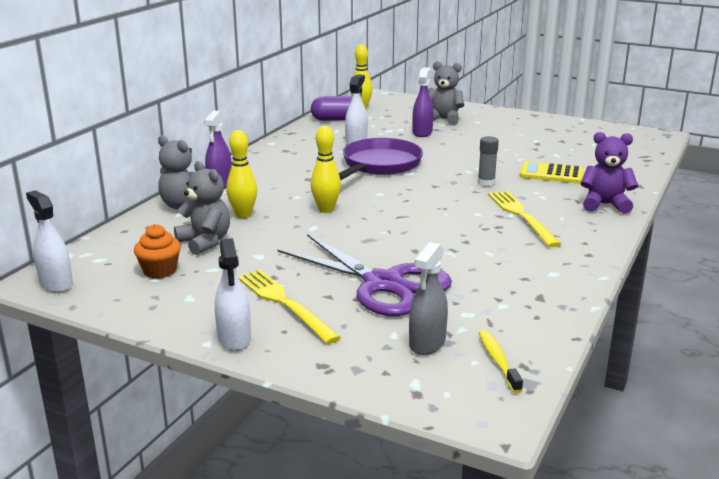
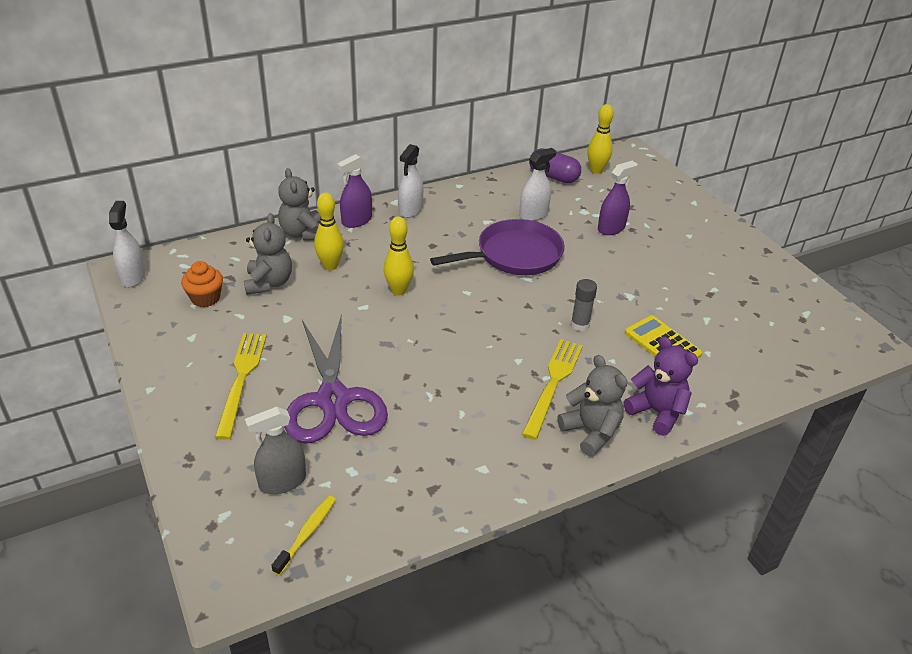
camera: 35 degrees right, 15 degrees up
white spray bottle [215,238,251,351] -> white spray bottle moved to [398,144,423,218]
grey teddy bear [428,61,464,125] -> grey teddy bear moved to [557,355,627,456]

